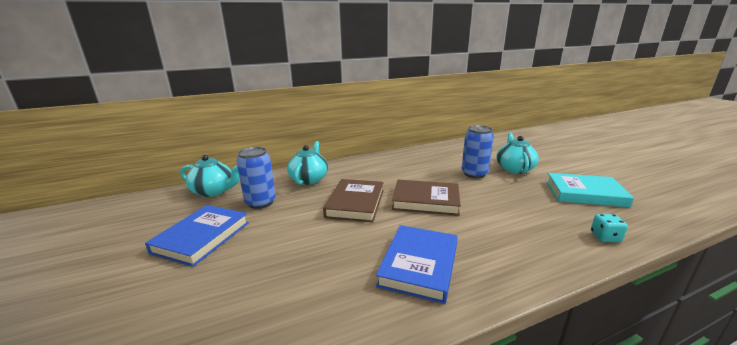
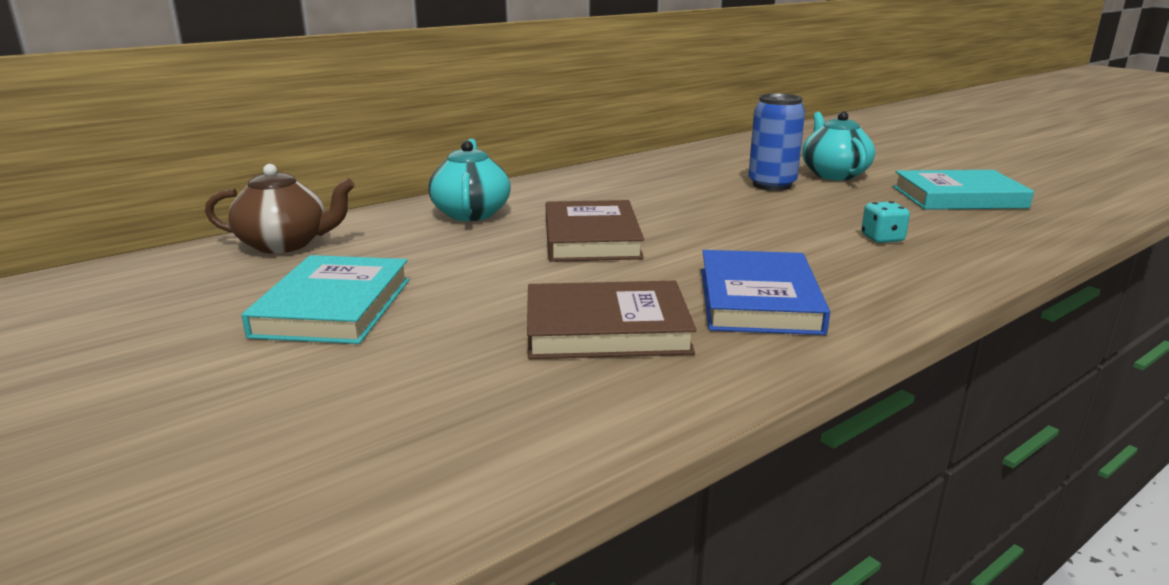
camera: 15 degrees left, 0 degrees up
blue book [145,205,249,267] -> turquoise book [242,255,409,344]
turquoise teapot [180,155,239,197] -> brown teapot [205,164,355,254]
blue can [236,147,276,209] -> none
brown book [392,180,461,216] -> brown book moved to [527,281,697,359]
turquoise dice [591,214,628,242] -> turquoise dice moved to [861,201,910,243]

